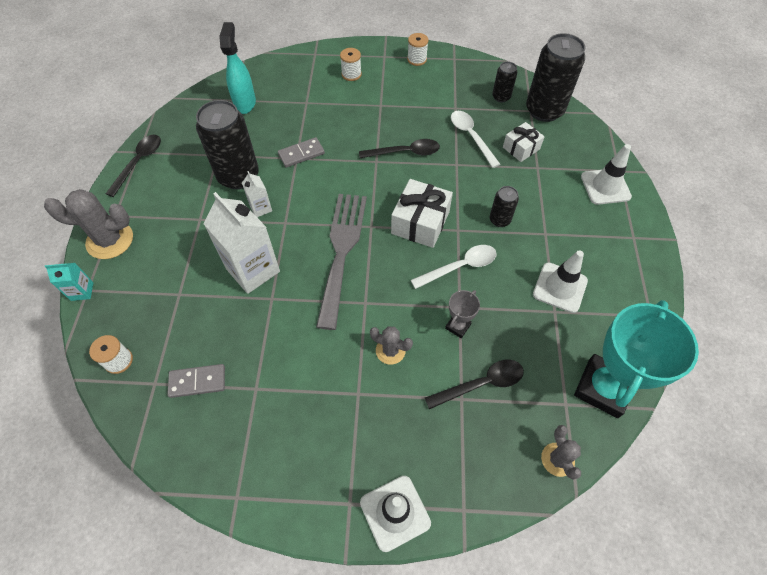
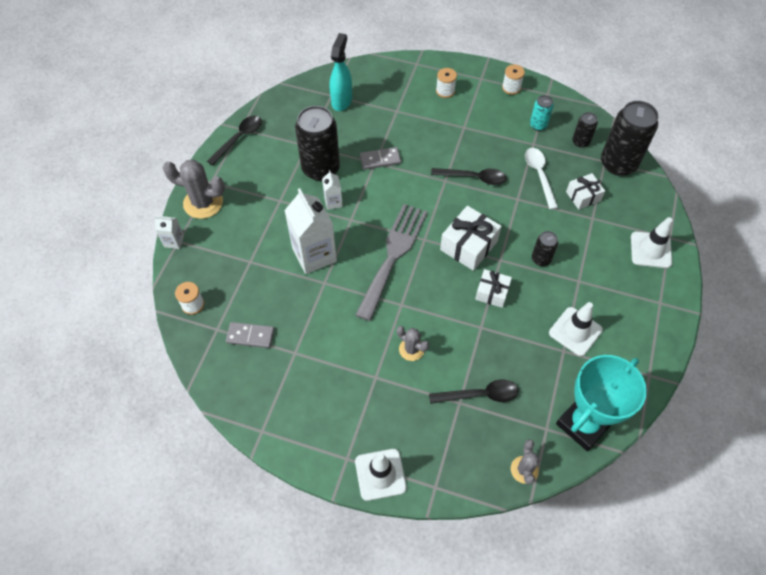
camera: 15 degrees right, 0 degrees up
turquoise carton [44,263,93,301] -> white carton [154,216,184,249]
white spoon [411,245,497,289] -> white gift [475,269,512,308]
grey trophy [445,290,480,338] -> none
none -> turquoise can [530,95,554,131]

